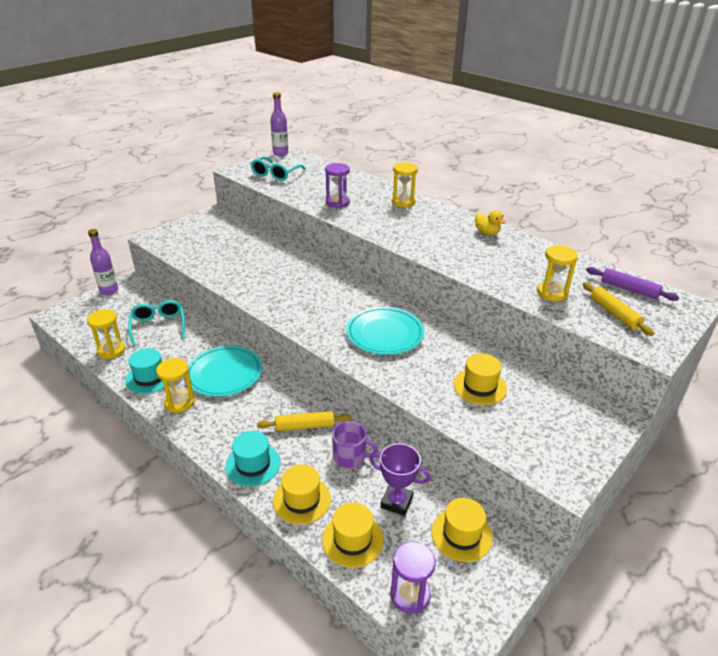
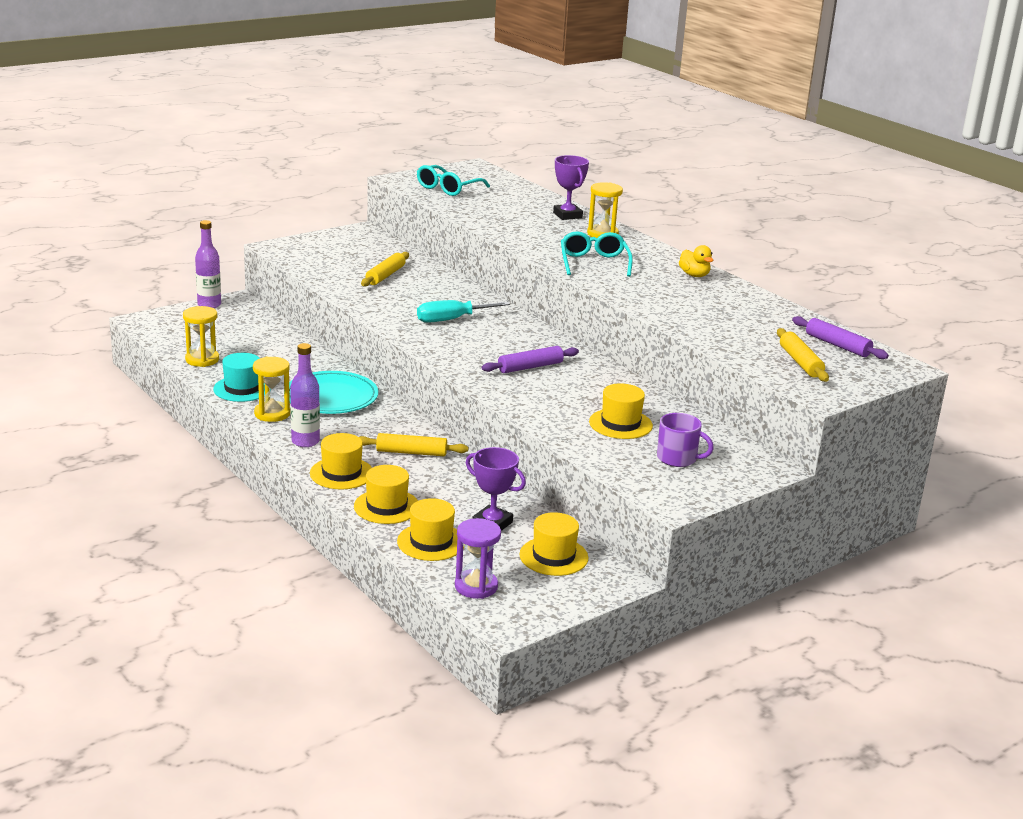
camera: 10 degrees right, 10 degrees down
turquoise glasses [128,300,185,346] -> turquoise glasses moved to [561,231,633,277]
turquoise hat [225,431,281,486] -> yellow hat [310,433,372,489]
purple bottle [270,92,288,156] -> purple bottle moved to [290,343,320,447]
purple hourglass [325,163,350,208] -> none
purple mug [332,421,378,468] -> purple mug moved to [657,413,714,467]
turquoise plate [346,307,424,355] -> purple rolling pin [482,346,579,373]
yellow hourglass [537,245,578,301] -> none
none -> yellow rolling pin [361,252,409,287]
none -> turquoise screwdriver [417,300,510,323]
none -> purple trophy [553,155,589,220]

